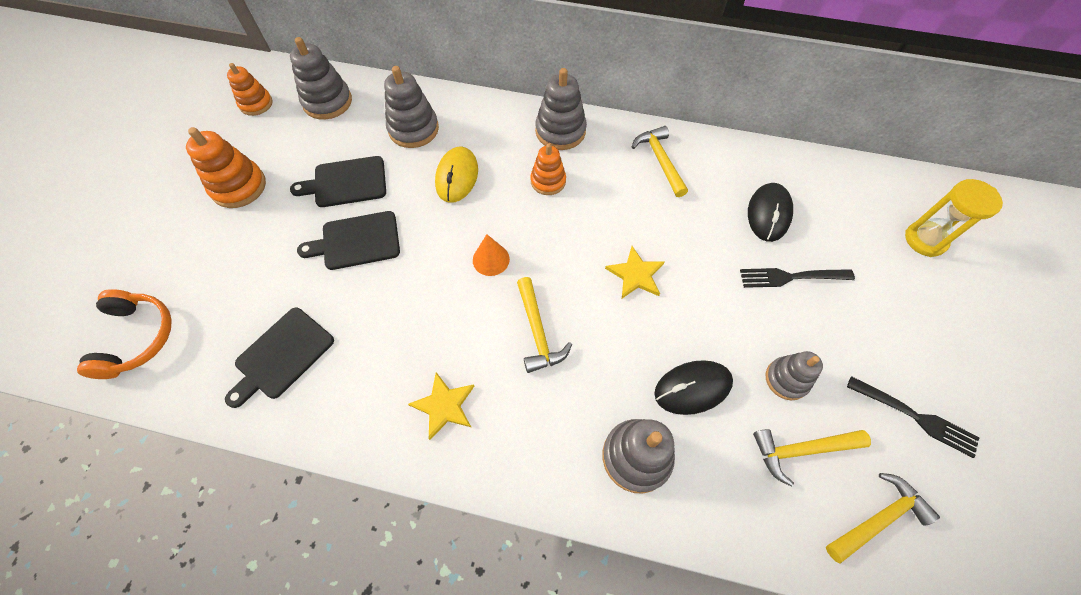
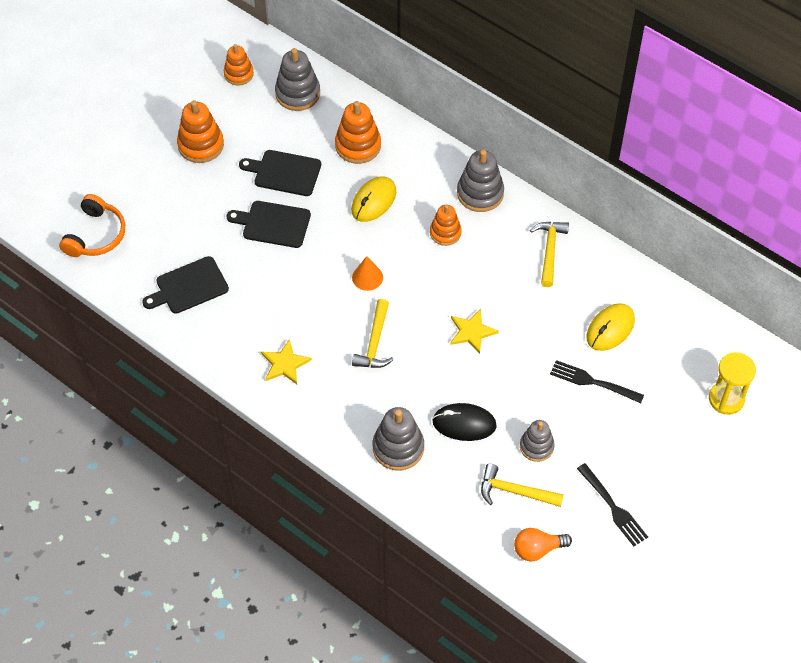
camera: 25 degrees right, 5 degrees down
grey stacking toy [384,66,439,148] -> orange stacking toy [335,101,381,164]
black mouse [748,183,793,242] -> yellow mouse [587,303,635,351]
yellow hammer [826,473,940,563] -> orange light bulb [514,528,572,562]

